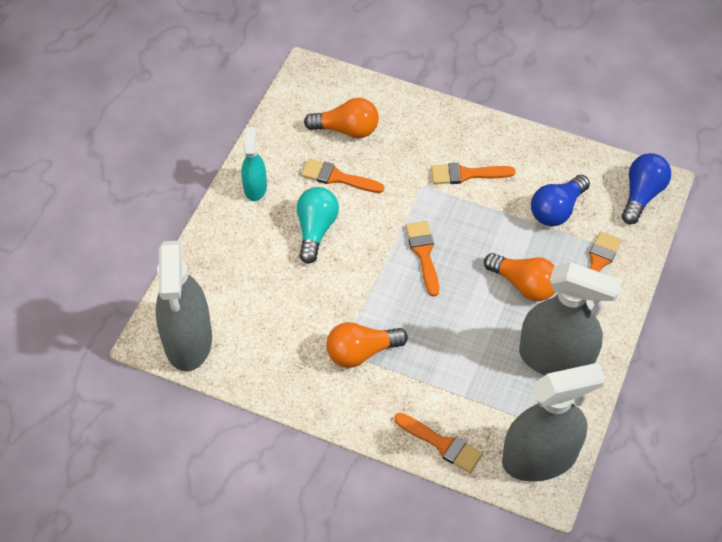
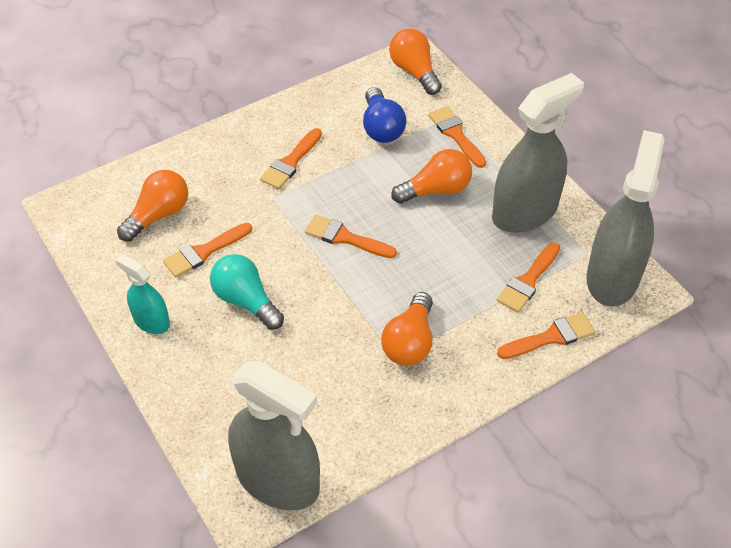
camera: 55 degrees left, 5 degrees down
blue light bulb [622,153,671,225] -> orange light bulb [389,28,442,95]
none -> orange brush [497,242,560,313]

